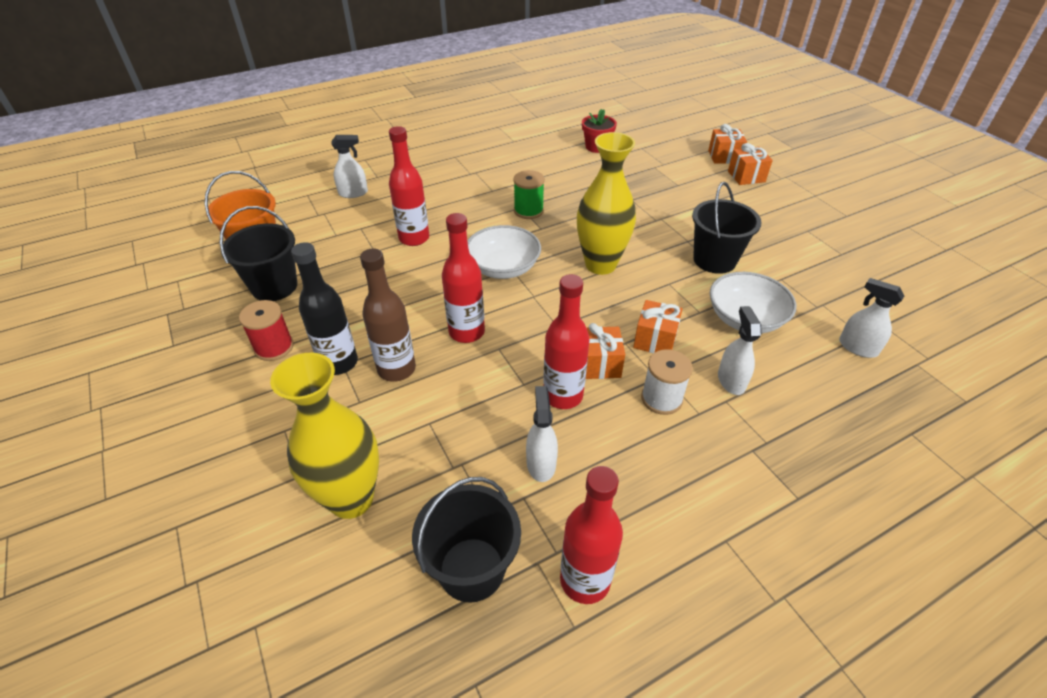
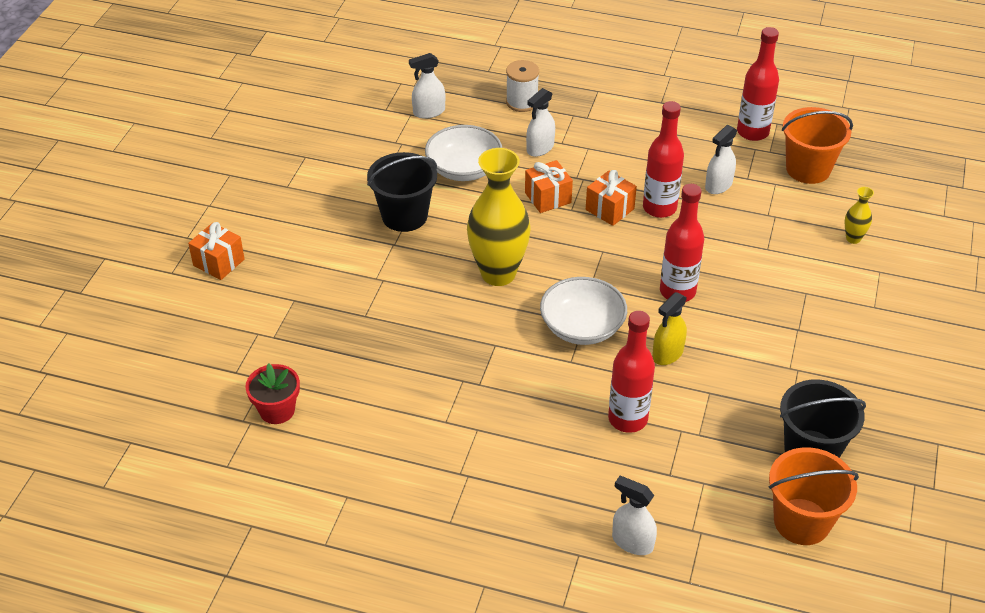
camera: 135 degrees left, 0 degrees up
red spool [239,300,294,361] -> none
yellow vase [270,353,379,519] -> yellow vase [845,187,874,244], size x0.43
black bottle [291,242,358,375] -> none
brown bottle [360,248,416,382] -> none
black bucket [412,477,521,603] -> orange bucket [782,107,853,184]
green spool [513,170,545,219] -> none
white spool [641,349,693,415] -> white spool moved to [506,60,539,112]
orange gift [708,124,747,164] -> none
white spray bottle [839,278,904,358] -> white spray bottle turned 75 degrees clockwise [409,53,445,119]
none -> yellow spray bottle [652,292,687,365]

